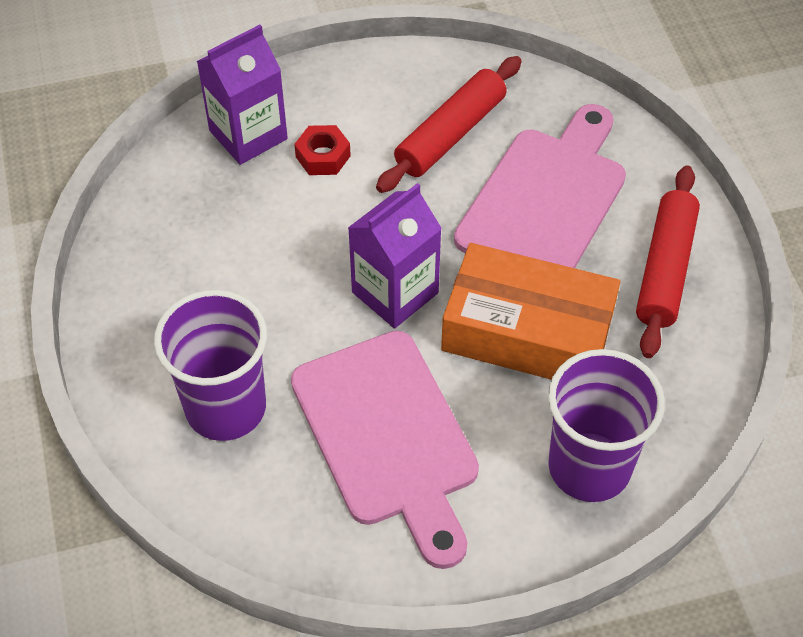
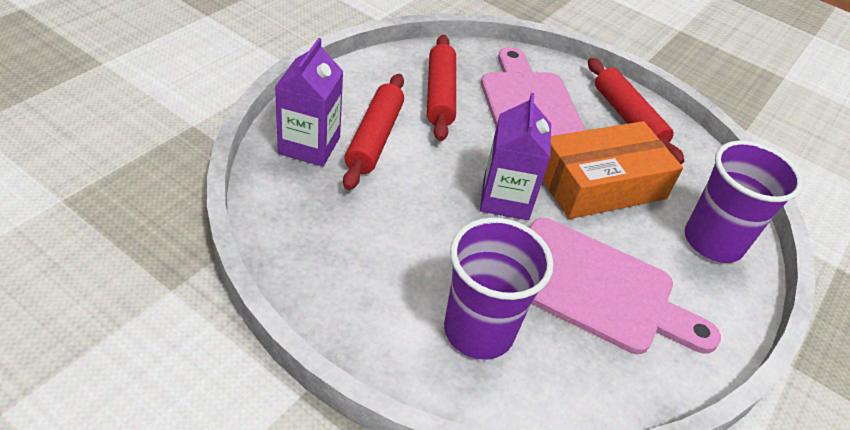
camera: 45 degrees left, 10 degrees down
red nut [294,125,351,175] -> red rolling pin [343,74,404,190]

